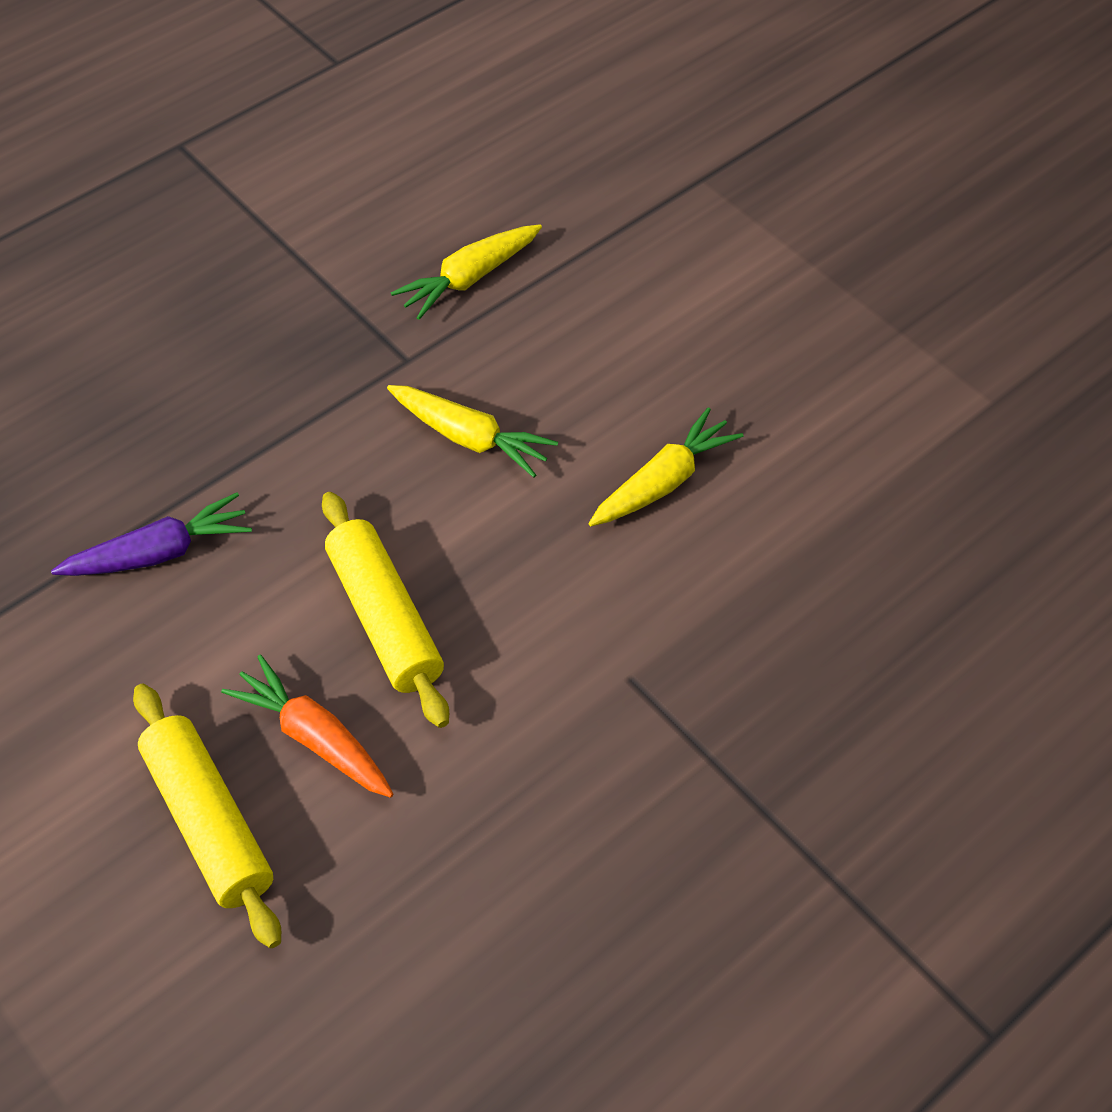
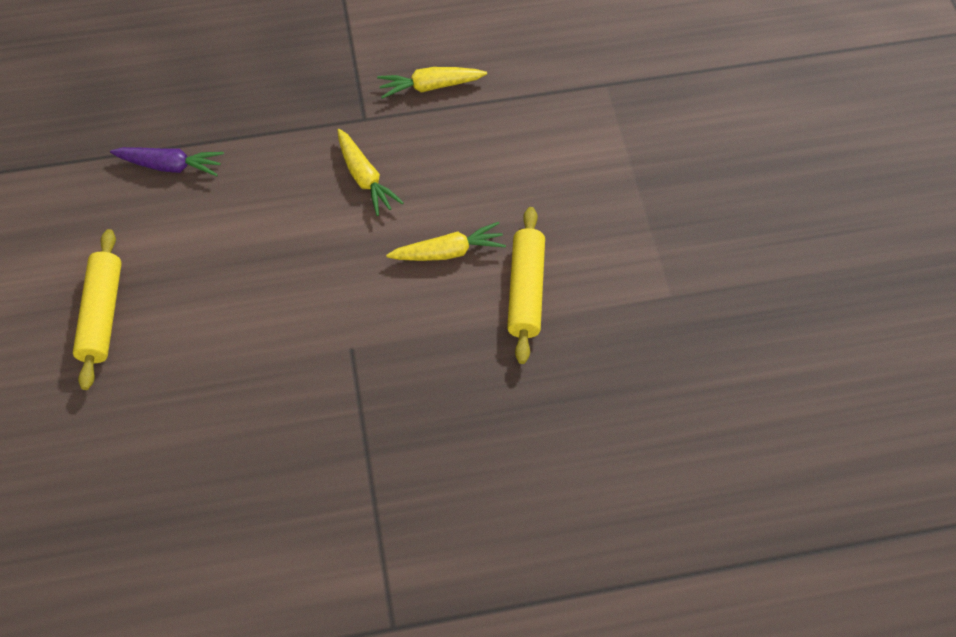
camera: 30 degrees right, 5 degrees up
orange carrot [221,655,394,798] -> none
yellow rolling pin [322,492,449,728] -> yellow rolling pin moved to [507,207,545,364]

